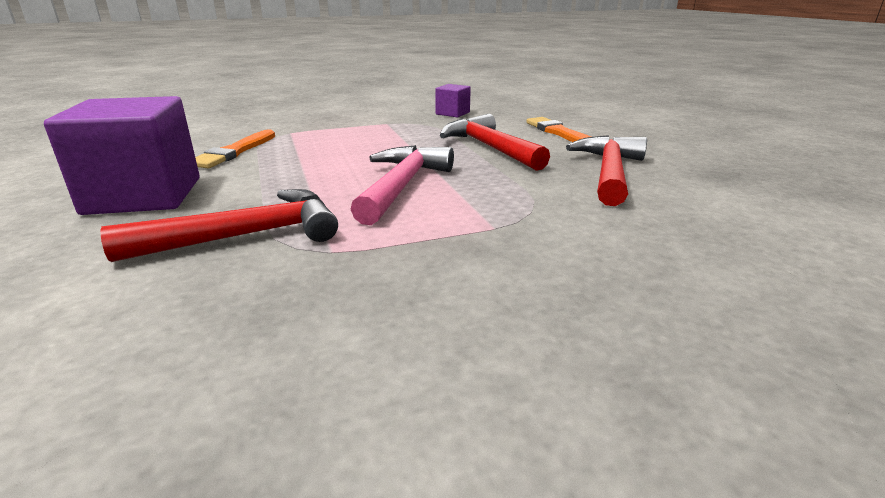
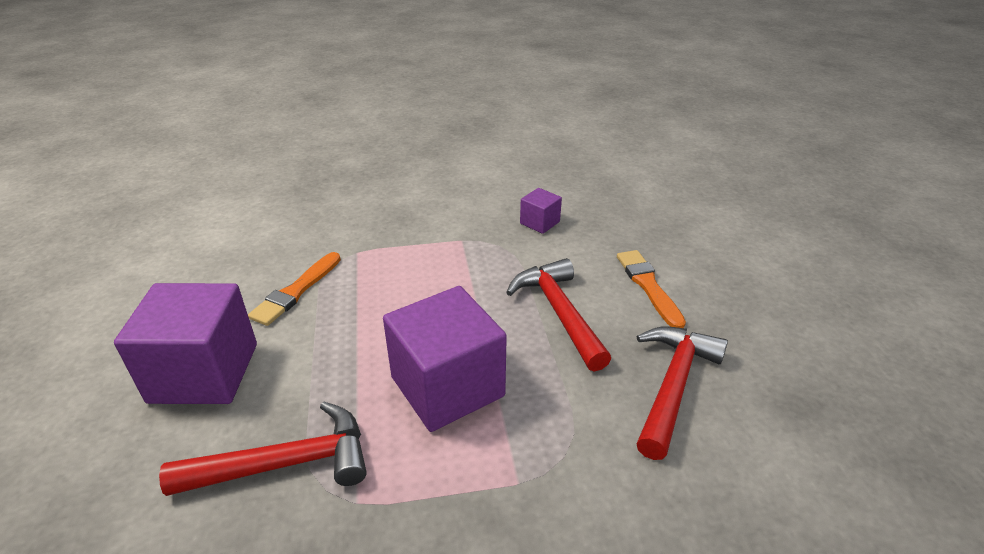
camera: 10 degrees right, 10 degrees up
pink hammer [351,145,454,225] -> purple cube [383,286,507,432]

